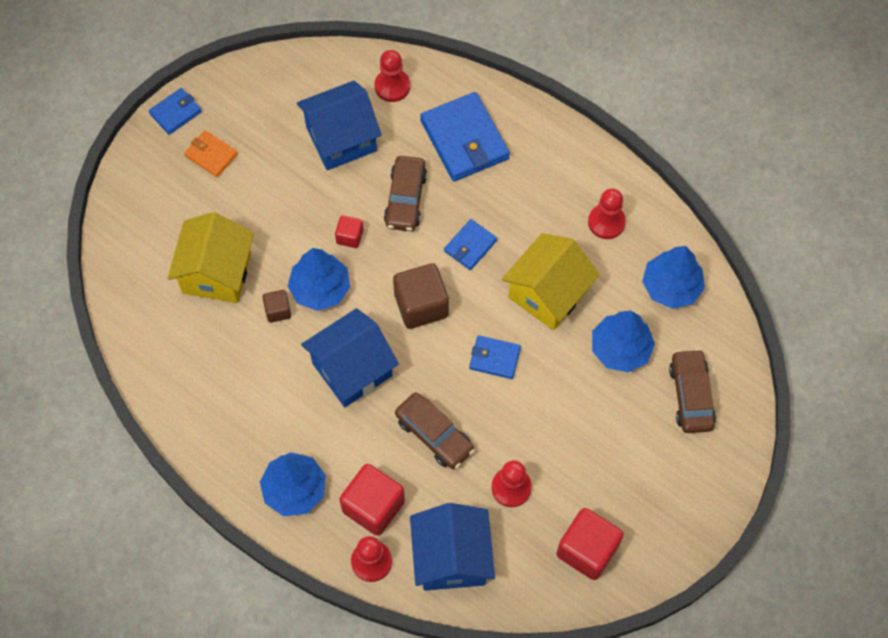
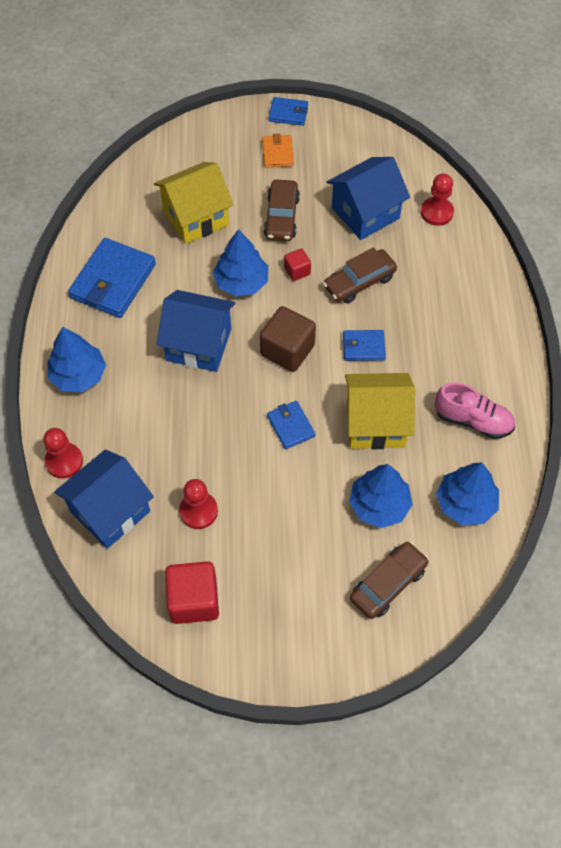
camera: 50 degrees right, 5 degrees down
brown cube [262,290,291,323] -> none
blue house [297,81,382,170] -> blue house turned 60 degrees counterclockwise [327,157,410,240]
red cube [339,464,405,536] -> none
brown car [395,392,475,469] -> brown car moved to [264,180,300,241]
blue wallet [420,92,510,181] -> blue wallet moved to [68,238,156,318]
red pawn [588,189,626,239] -> pink shoe [435,382,515,439]

